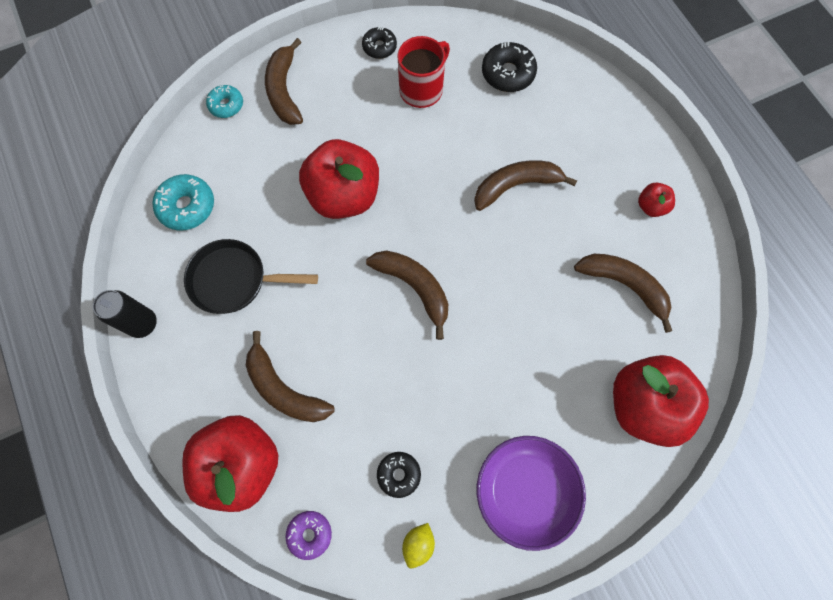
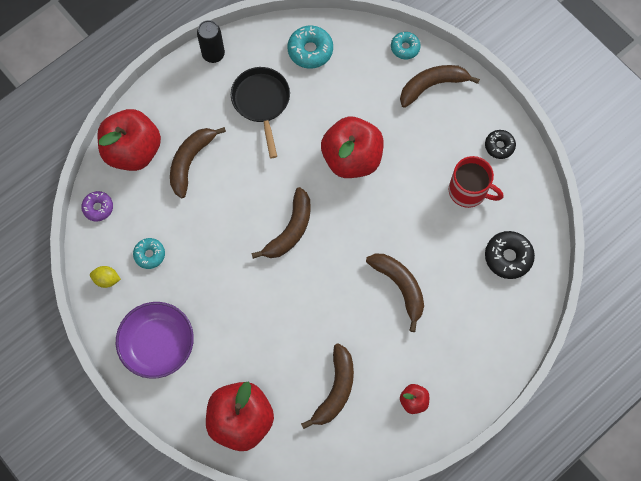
camera: 75 degrees right, 0 degrees up
black donut [377,452,421,498] -> turquoise donut [133,238,165,269]

